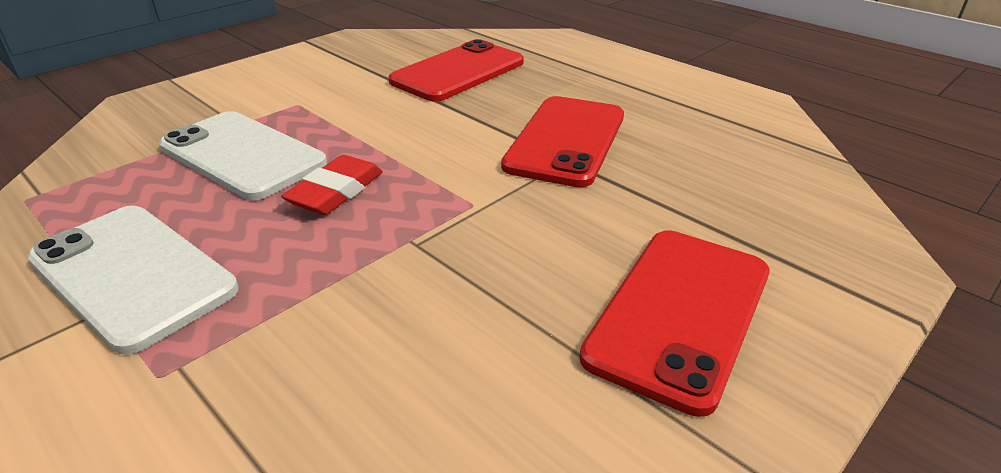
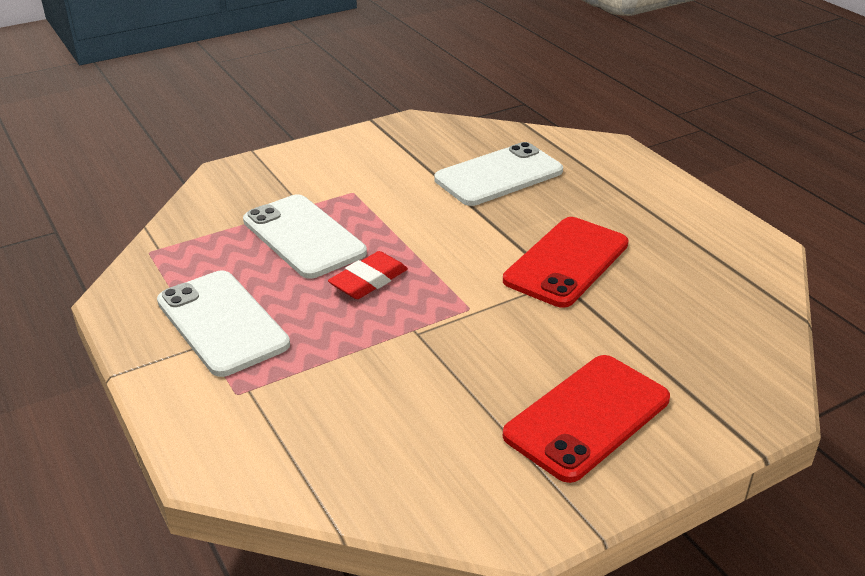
camera: 15 degrees right, 0 degrees up
red phone [388,39,524,102] -> white phone [435,142,563,206]

